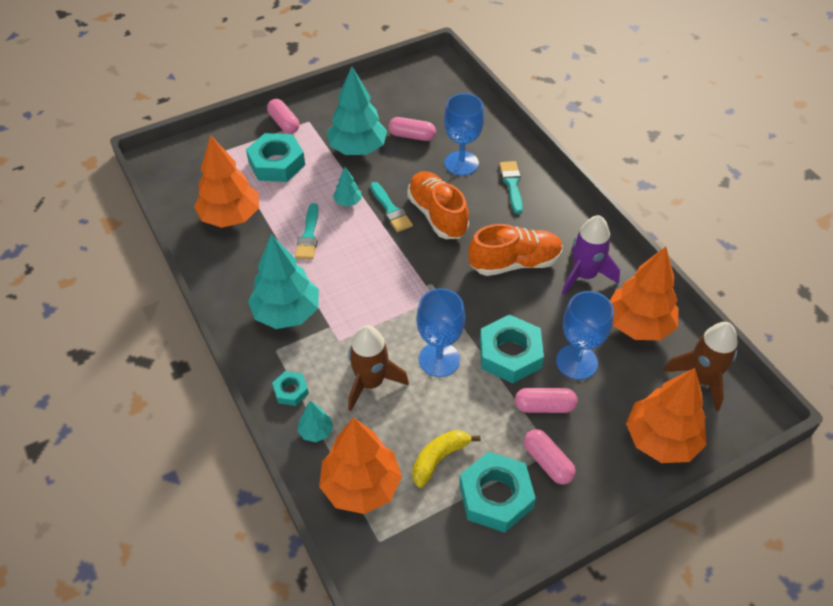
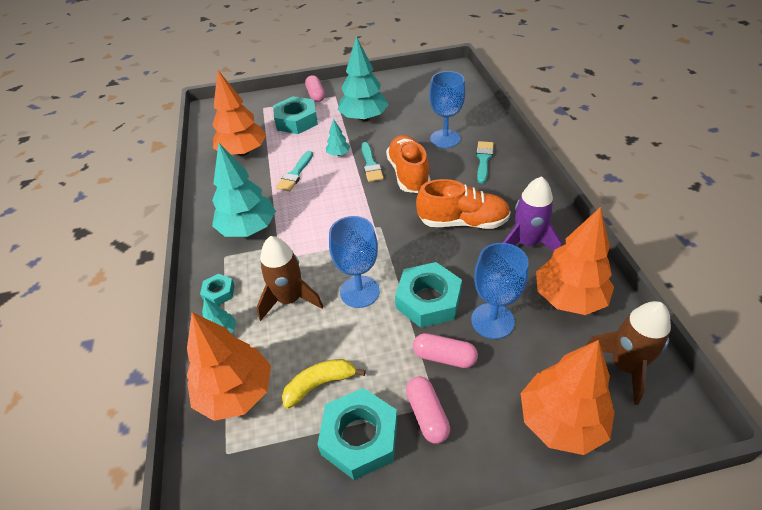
camera: 20 degrees right, 5 degrees down
pink capsule [388,117,436,141] -> none

